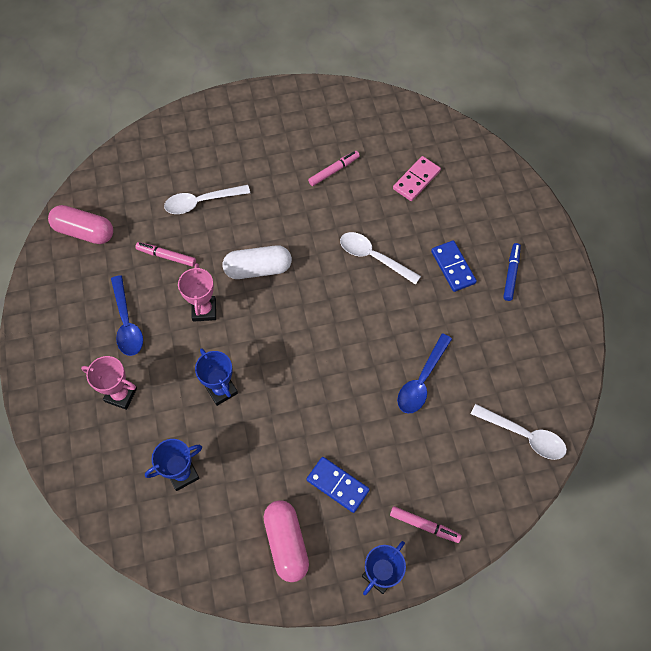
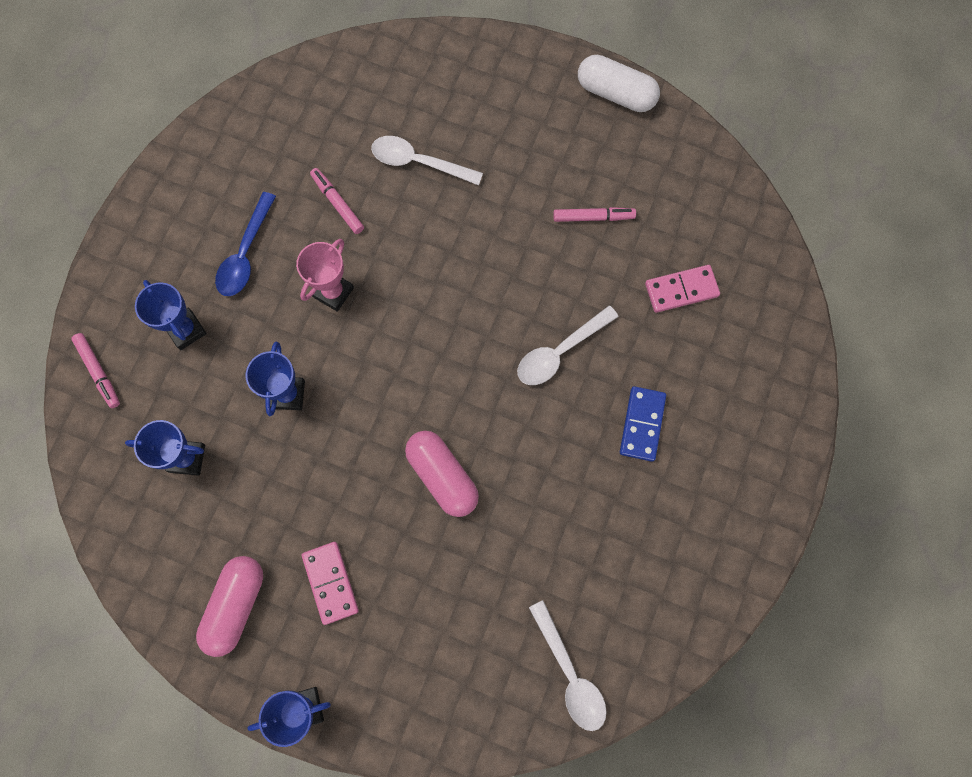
camera: 35 degrees right, 10 degrees up
pink capsule [48,205,113,244] -> pink capsule moved to [405,431,479,517]
pink trophy [81,356,137,410] -> blue trophy [135,280,207,350]
white capsule [223,245,292,279] -> white capsule moved to [578,55,660,112]
blue domino [307,457,370,513] -> pink domino [302,542,359,625]
white spoon [340,232,421,285] -> white spoon turned 105 degrees counterclockwise [517,306,619,385]
pink marker [390,506,462,543] -> pink marker moved to [71,333,120,408]
blue spoon [397,333,452,413] -> none
blue marker [503,243,521,301] -> none

